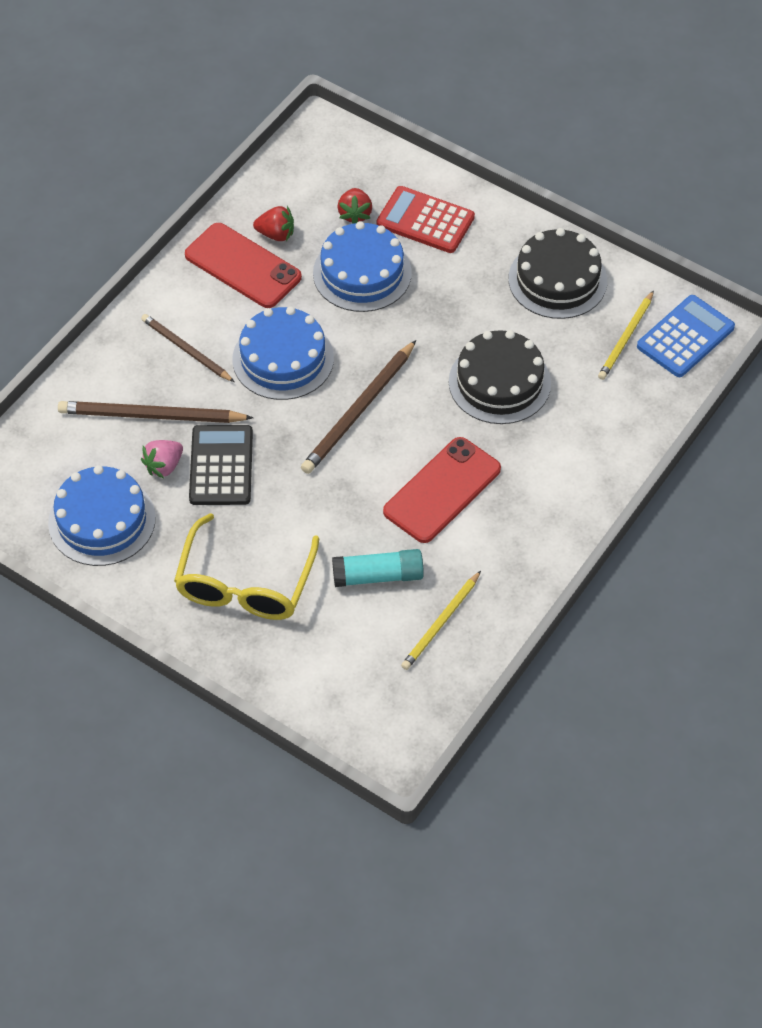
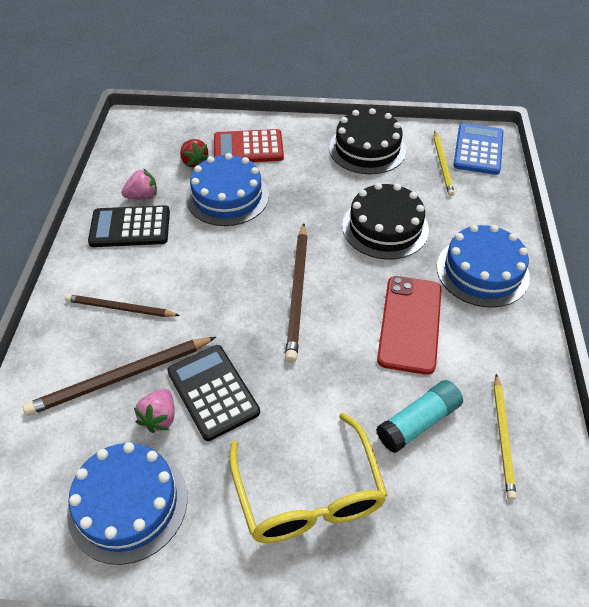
camera: 30 degrees left, 5 degrees down
red phone [185,223,302,308] -> black calculator [88,205,170,247]
blue cake [232,306,334,400] -> blue cake moved to [437,225,530,308]
red strawberry [253,206,294,241] -> pink strawberry [122,168,157,199]

